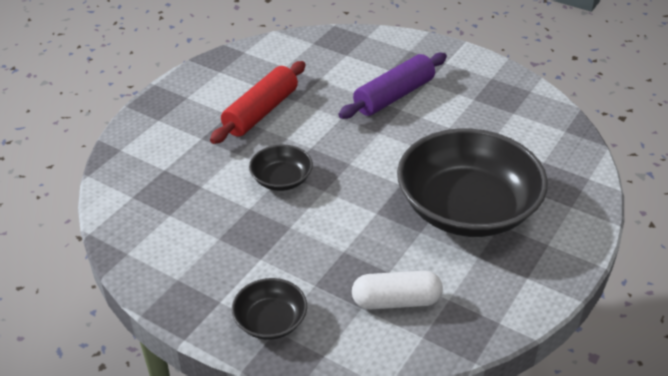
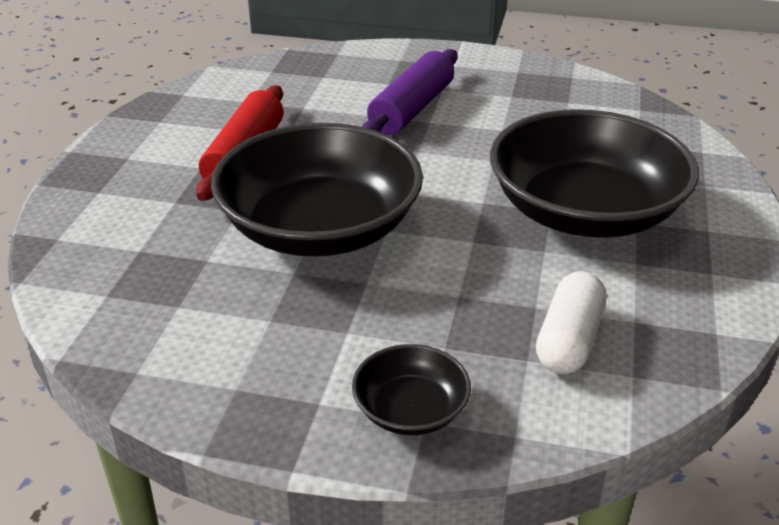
camera: 20 degrees left, 5 degrees down
black bowl [249,145,313,191] -> black bowl [211,123,423,257], size x2.20
white capsule [352,271,443,309] -> white capsule turned 45 degrees counterclockwise [536,271,606,374]

